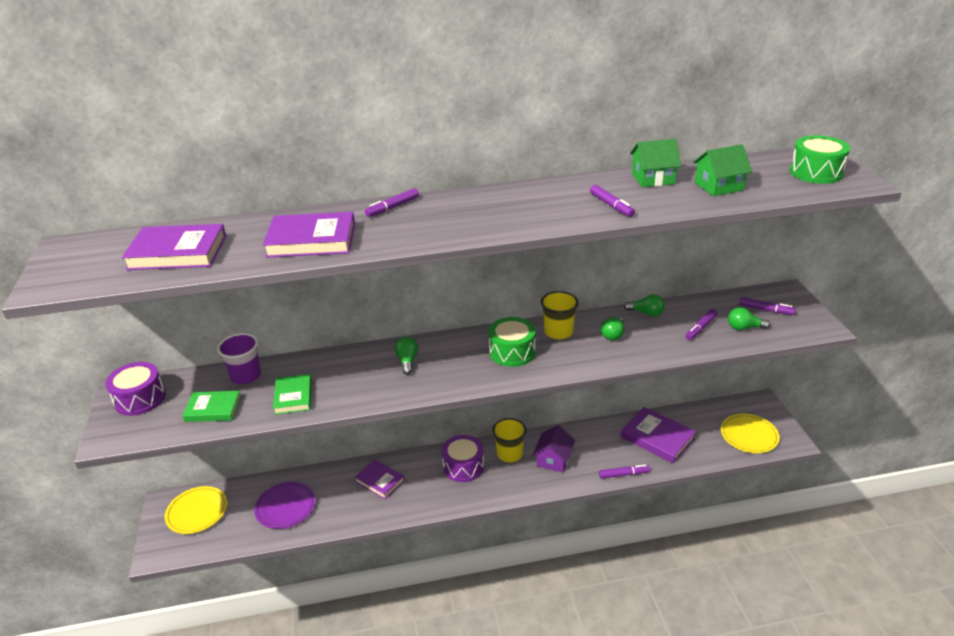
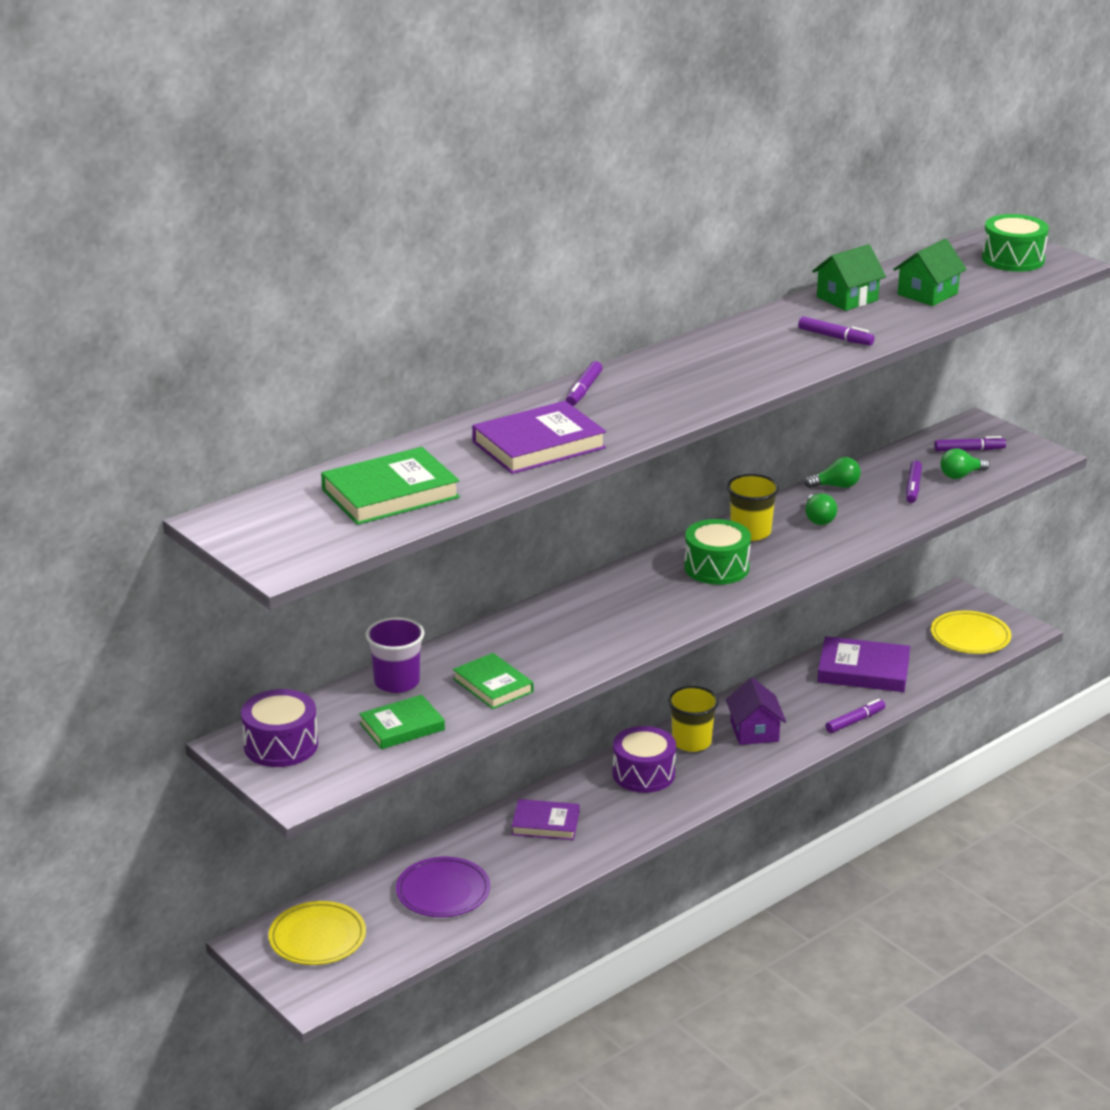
camera: 30 degrees left, 5 degrees down
purple book [122,224,226,270] -> green book [321,447,460,525]
green light bulb [395,337,418,375] -> none

